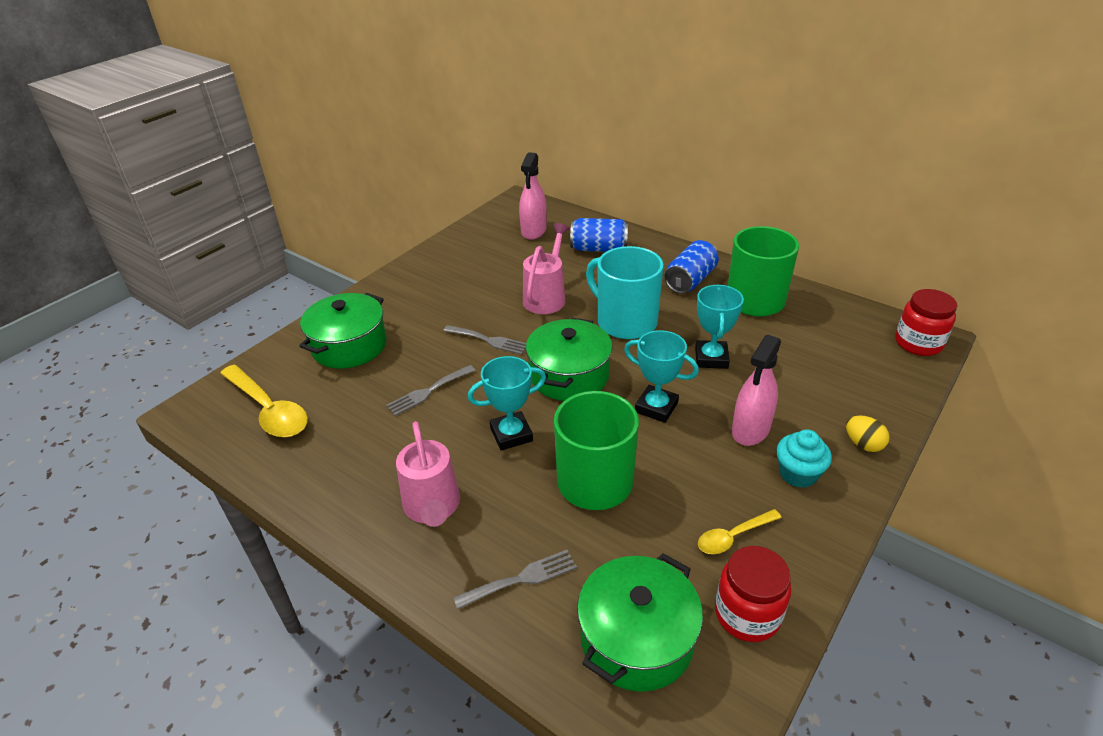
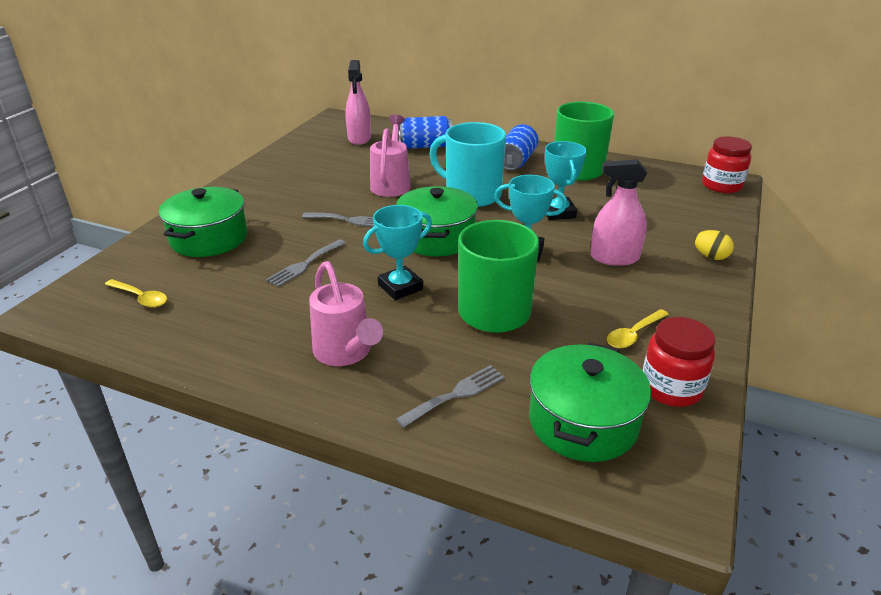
camera: 15 degrees left, 5 degrees down
yellow spoon [220,365,308,437] -> yellow spoon [105,279,167,308], size x0.54
pink spray bottle [732,334,781,446] -> pink spray bottle turned 75 degrees clockwise [590,159,647,266]
turquoise cupcake [776,430,832,488] -> none

